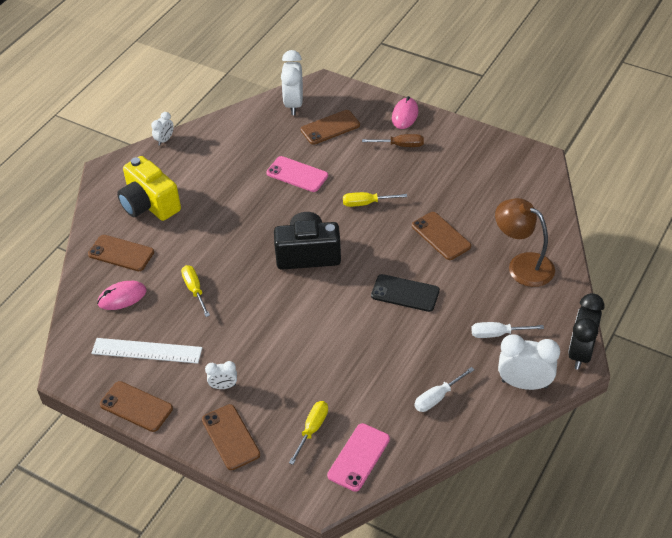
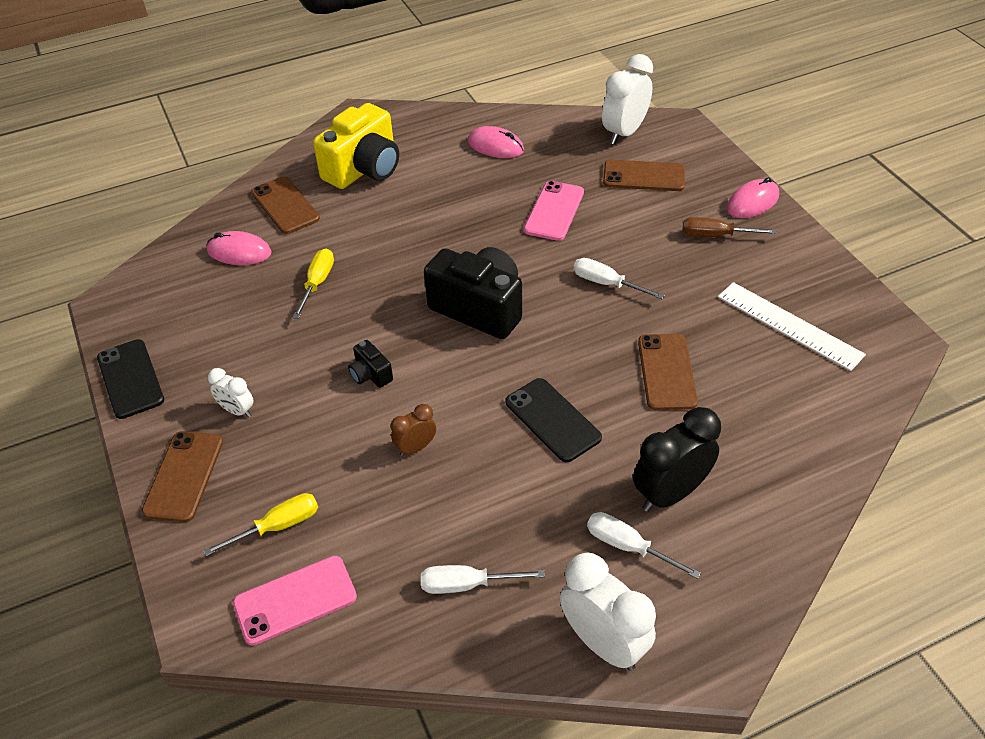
camera: 35 degrees right, 0 degrees up
white ruler [91,338,202,364] -> white ruler moved to [718,282,866,371]
brown phone [100,381,173,432] -> black phone [97,339,164,419]
yellow camera [117,156,181,221] -> yellow camera turned 135 degrees counterclockwise [313,103,399,189]
white clock [151,112,174,146] -> none
pink phone [266,156,328,192] -> pink phone turned 45 degrees clockwise [524,181,584,241]
yellow screwdriver [343,192,407,207] -> white screwdriver [574,258,665,299]
brown screwdriver [362,134,424,147] -> brown screwdriver turned 150 degrees clockwise [683,217,777,237]
brown lamp [495,198,555,287] -> none
black clock [568,293,604,370] -> black clock moved to [633,407,721,512]
none -> black camera [348,340,393,388]
none -> brown clock [391,404,436,457]
none -> pink mouse [468,126,524,158]

